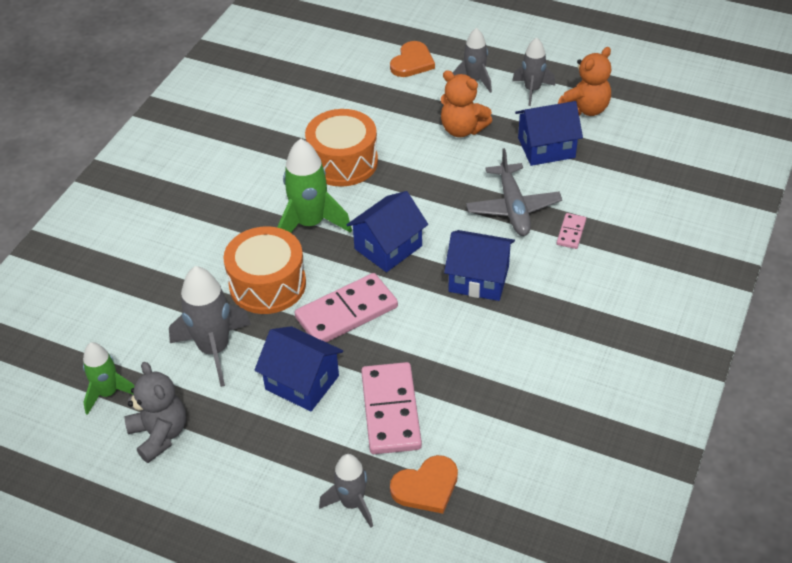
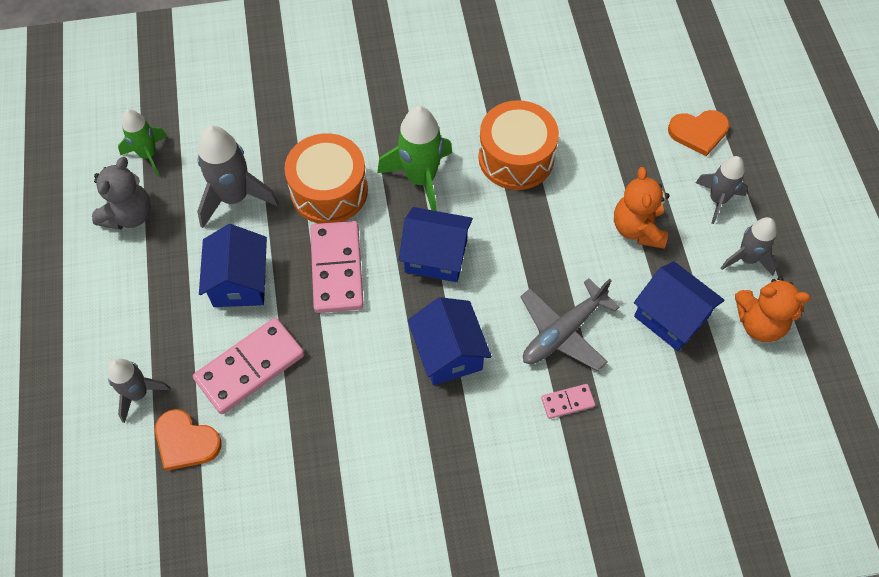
camera: 55 degrees right, 15 degrees up
pink domino [295,273,398,342] -> pink domino turned 60 degrees clockwise [310,221,364,313]

